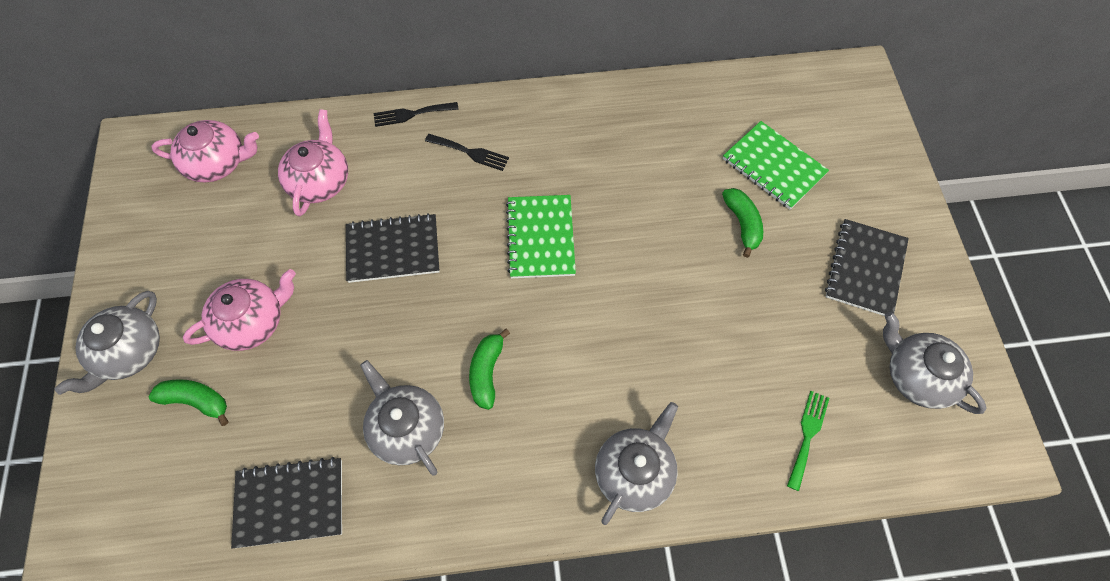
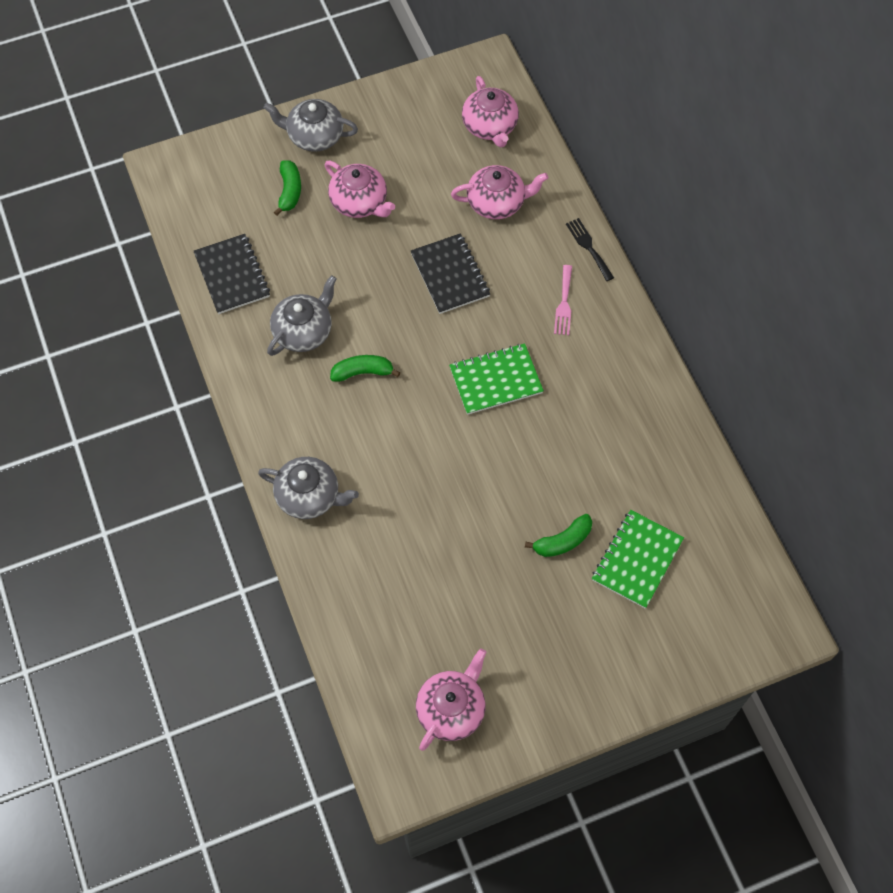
camera: 75 degrees right, 0 degrees up
black fork [425,134,509,171] -> pink fork [554,265,572,335]
green fork [787,391,829,491] -> none
black notebook [825,219,909,316] -> none
grey teapot [883,312,986,414] -> pink teapot [416,648,486,751]

